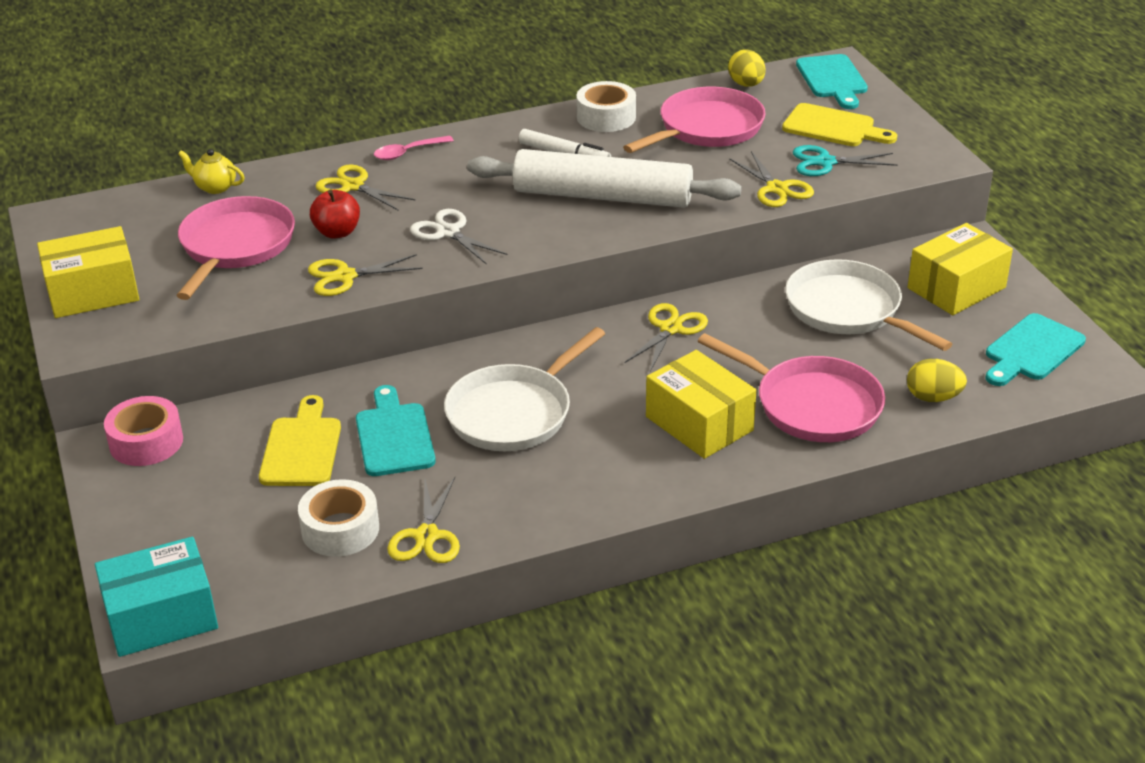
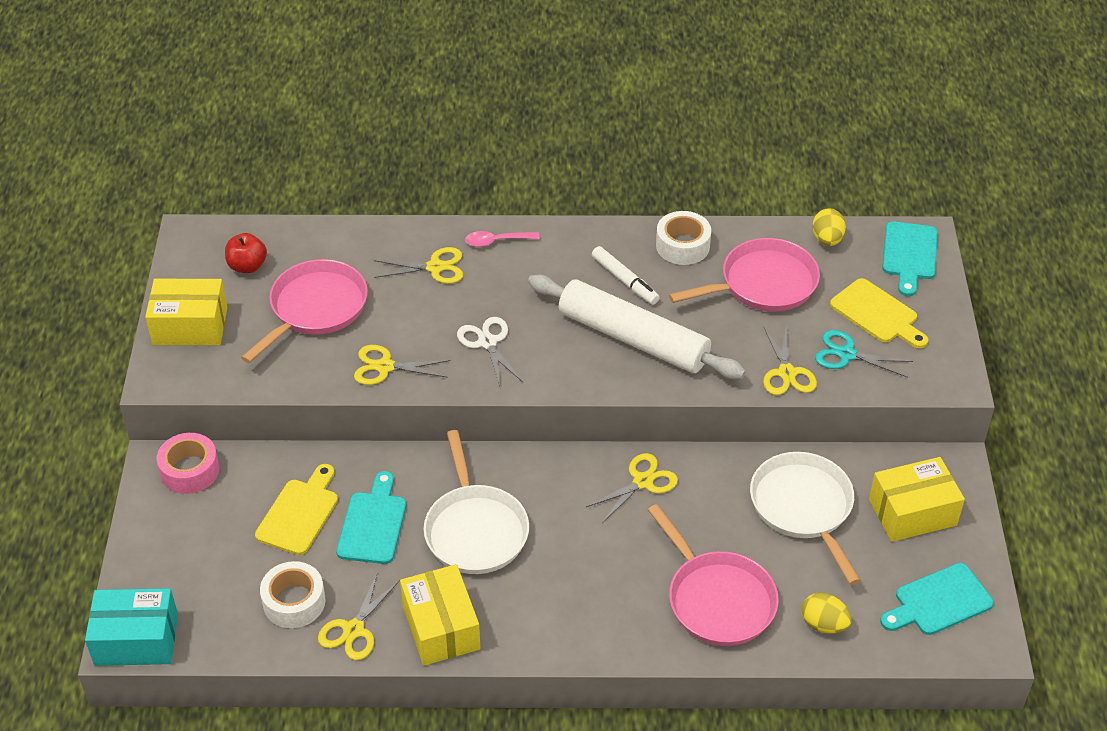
camera: 20 degrees right, 10 degrees up
yellow teapot [178,149,245,194] -> none
red apple [310,189,360,239] -> red apple moved to [225,233,267,273]
yellow scissors [315,165,416,210] -> yellow scissors turned 120 degrees clockwise [374,247,463,284]
white pan [444,327,605,451] -> white pan turned 75 degrees counterclockwise [423,430,529,574]
yellow box [646,350,756,459] -> yellow box moved to [400,564,481,666]

